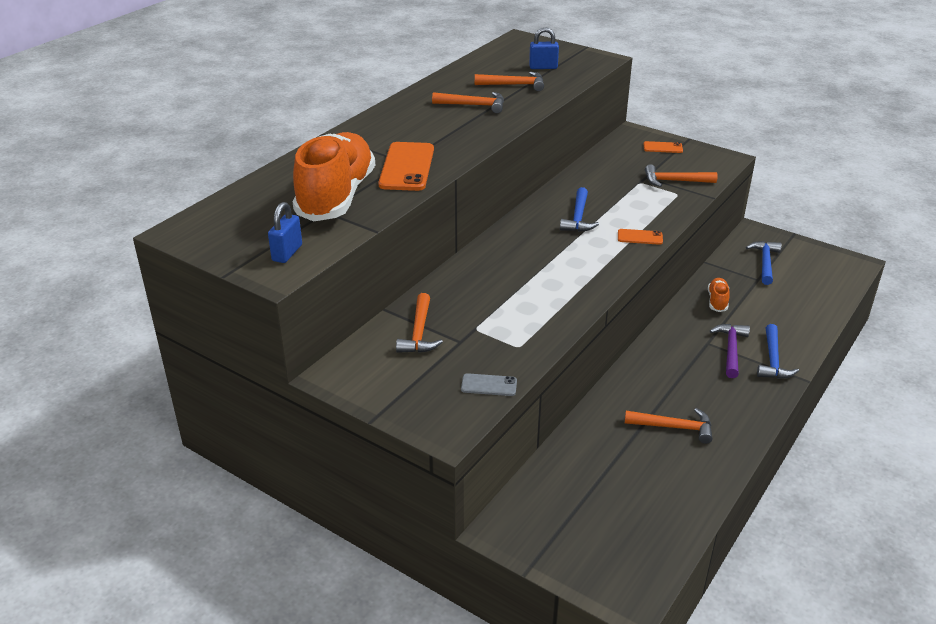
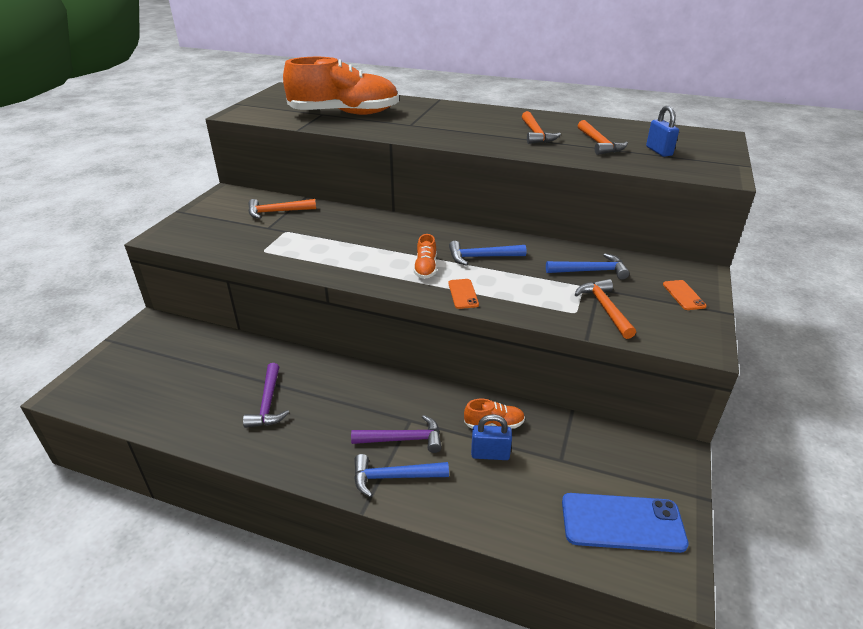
camera: 75 degrees right, 0 degrees up
blue padlock [268,202,302,263] -> blue padlock moved to [471,414,512,460]
orange phone [378,142,434,191] -> none
grey phone [461,373,517,396] -> none
orange hammer [625,408,713,444] -> purple hammer [243,363,290,428]
blue hammer [746,241,782,285] -> blue hammer moved to [546,253,630,280]
none -> orange shoe [414,234,437,279]
none -> blue phone [562,493,689,553]

